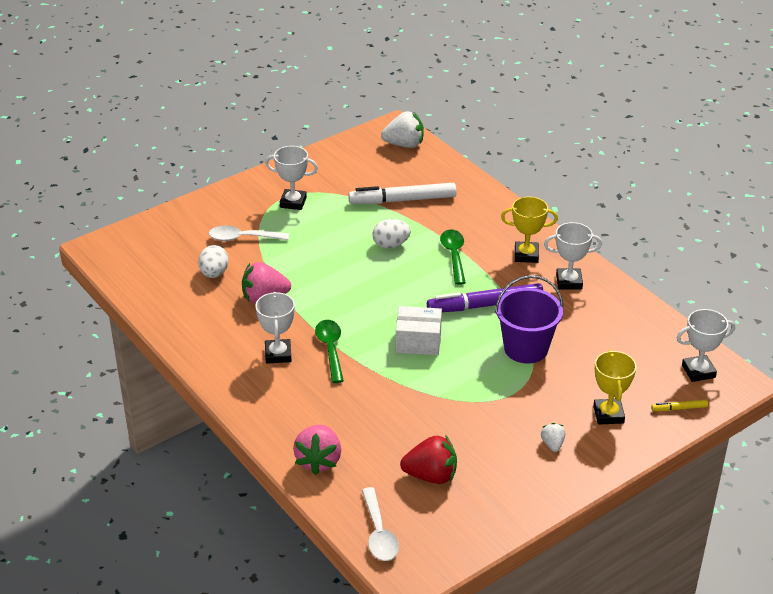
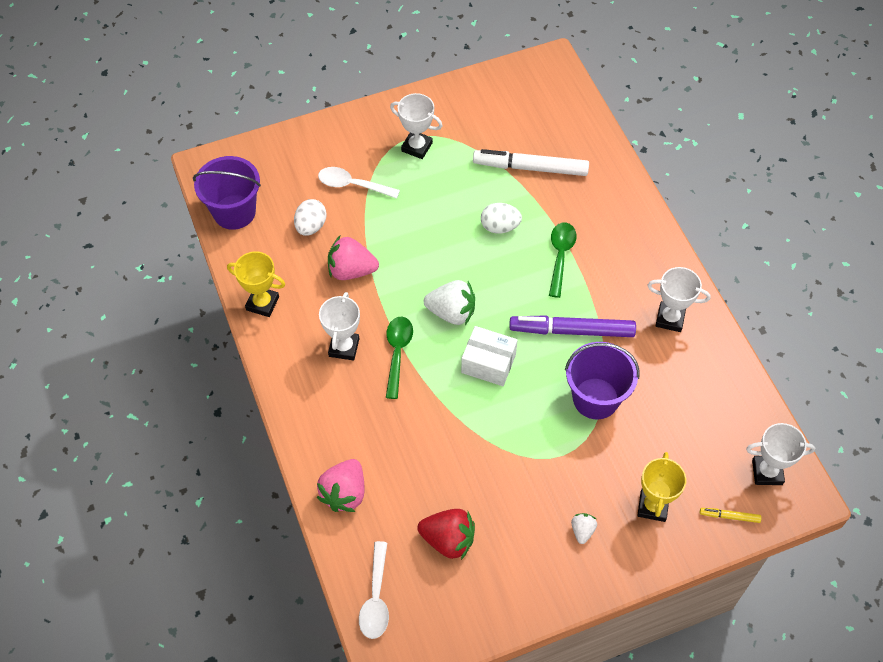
camera: 15 degrees right, 20 degrees up
white strawberry [381,111,424,148] -> white strawberry moved to [424,280,475,325]
yellow trophy [501,197,558,263] -> yellow trophy moved to [227,252,285,317]
none -> purple bucket [193,156,261,230]

